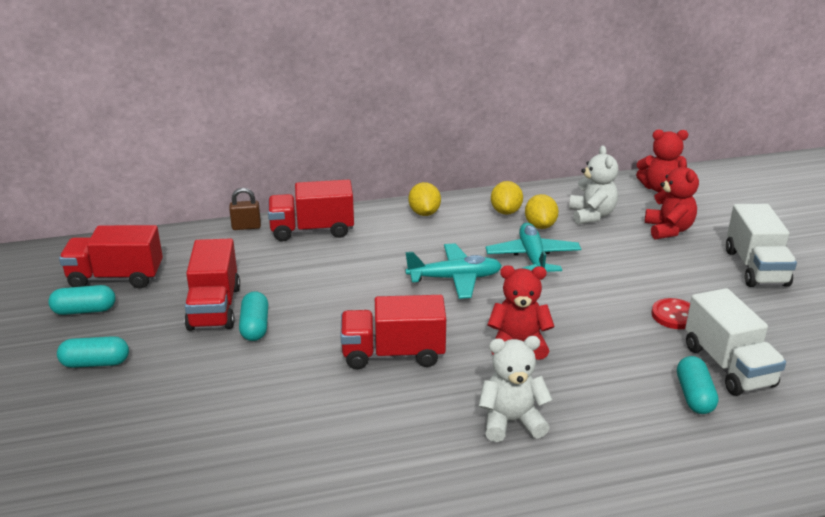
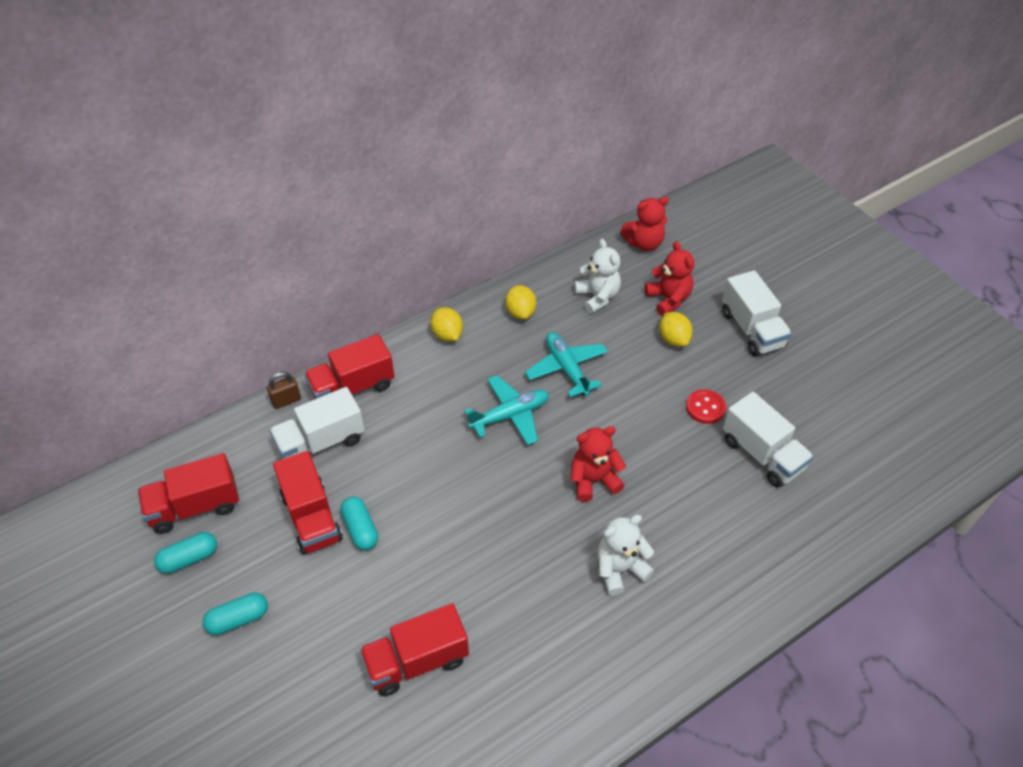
camera: 20 degrees left, 20 degrees up
red truck [340,295,446,369] -> red truck moved to [360,603,469,696]
yellow lemon [525,194,559,229] -> yellow lemon moved to [659,312,693,347]
turquoise capsule [677,356,718,414] -> none
none -> white truck [269,387,365,459]

